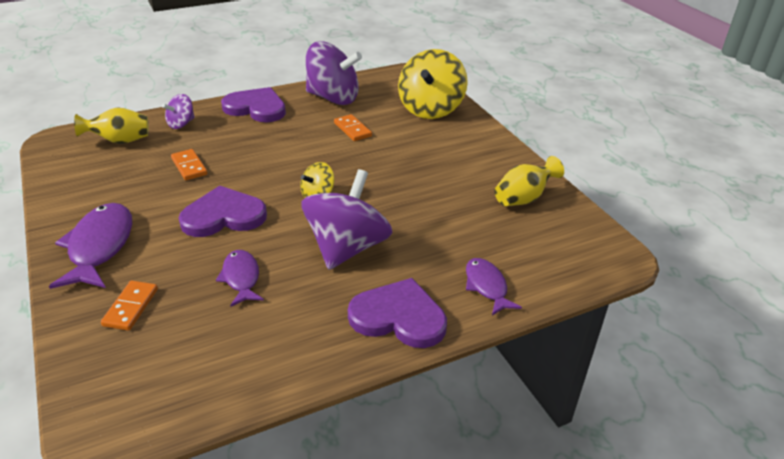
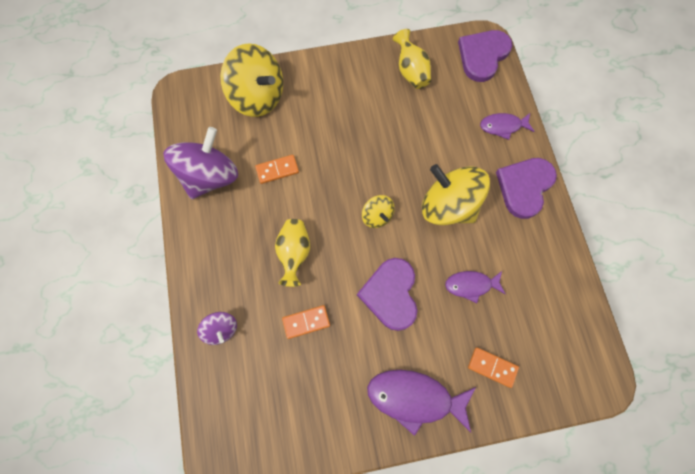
camera: 75 degrees left, 35 degrees up
yellow vase [74,107,149,144] -> yellow vase moved to [275,219,310,287]
purple heart [221,87,286,122] -> purple heart moved to [458,30,512,82]
purple spinning top [301,169,393,270] -> yellow spinning top [422,164,490,225]

